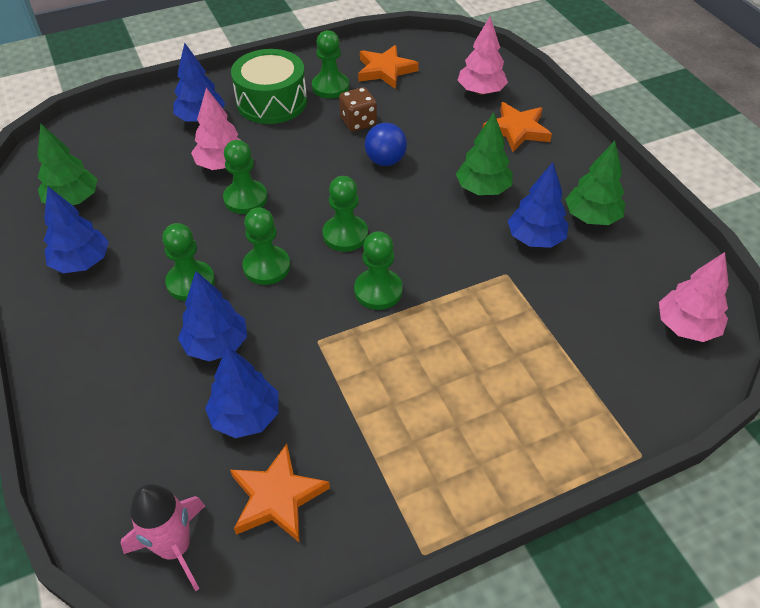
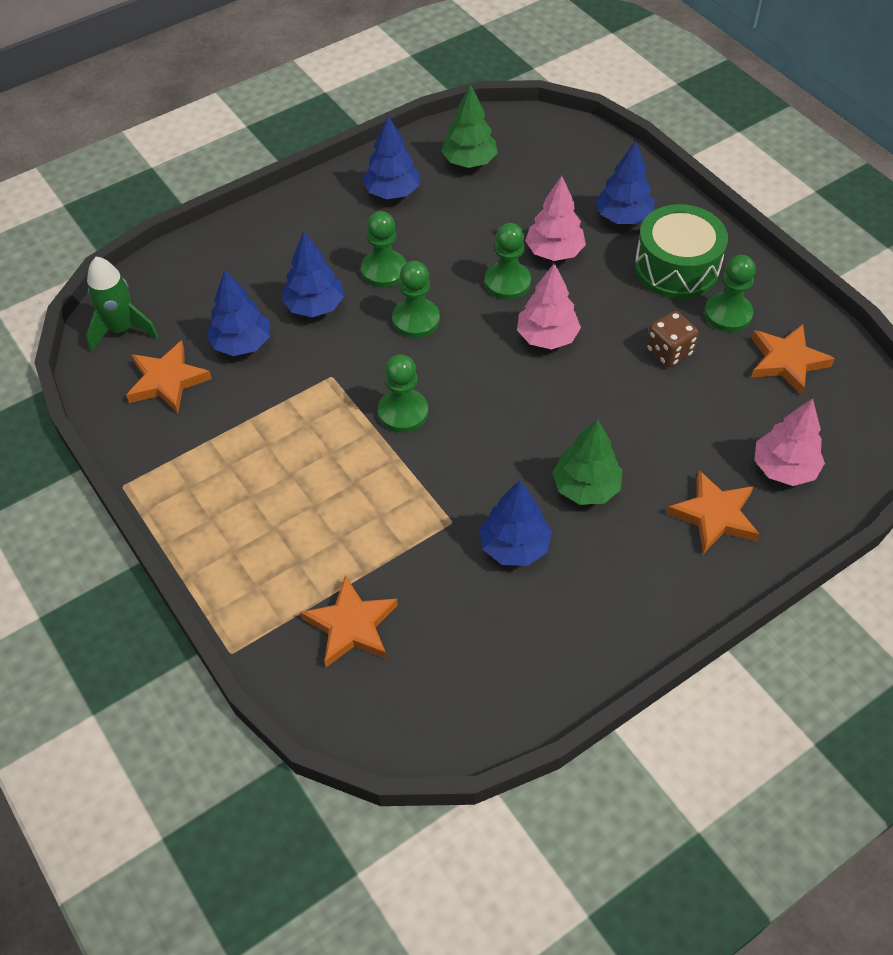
camera: 80 degrees right, 5 degrees up
pink rocket [121,484,205,591] -> green rocket [86,256,158,351]
green pawn [322,176,368,252] -> none
blue ball [365,123,407,166] -> none
green tree [565,141,625,225] -> none
pink tree [659,252,729,342] -> pink tree moved to [517,263,581,350]
none -> orange star [301,575,398,667]

